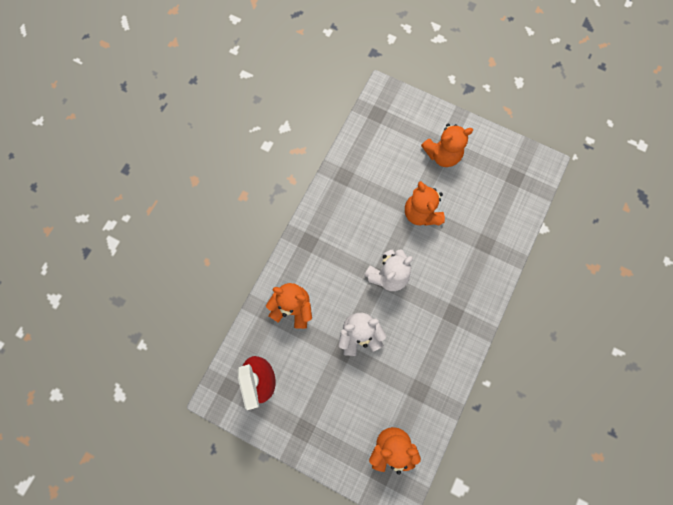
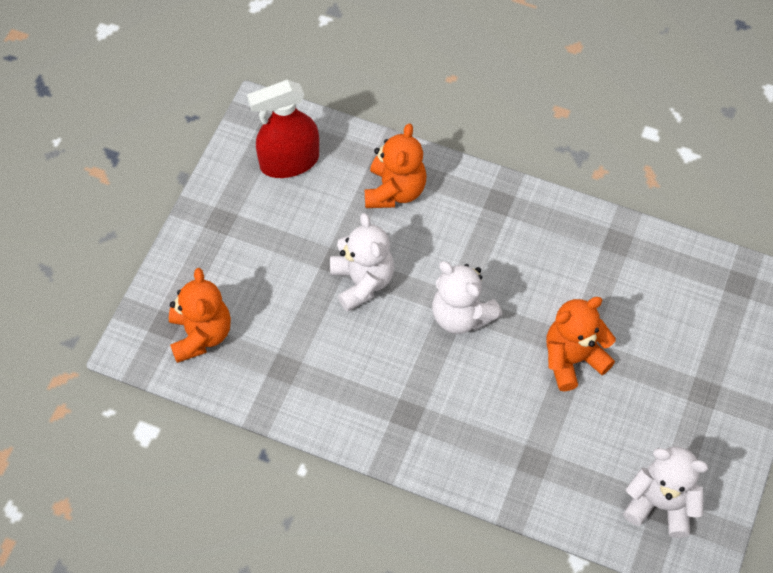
camera: 85 degrees right, 15 degrees down
orange teddy bear [421,124,473,167] -> none
none -> white teddy bear [623,446,708,538]

